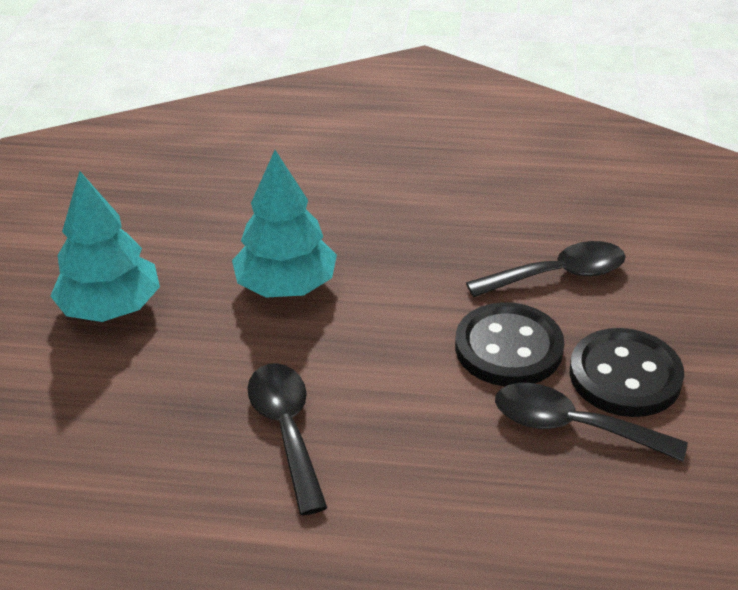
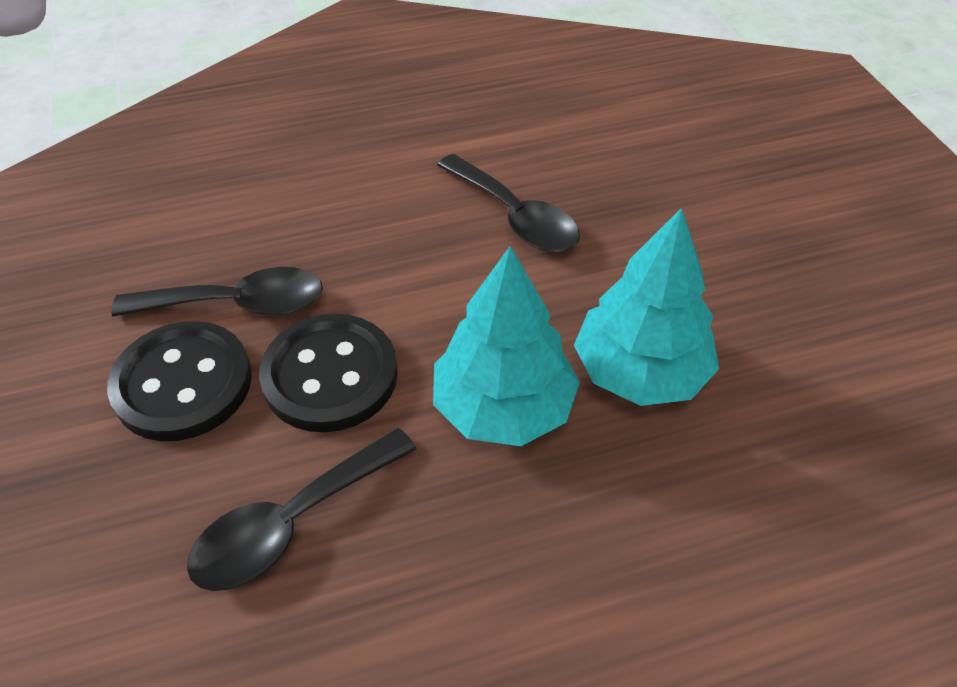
camera: 155 degrees right, 10 degrees up
turquoise tree [50,171,160,322] -> turquoise tree moved to [433,246,580,446]

